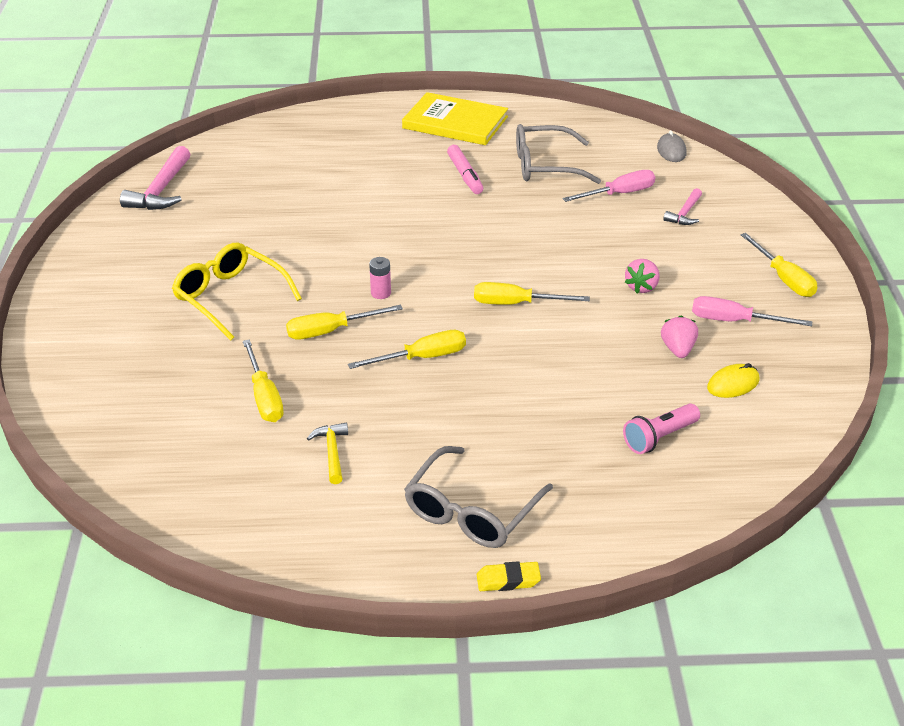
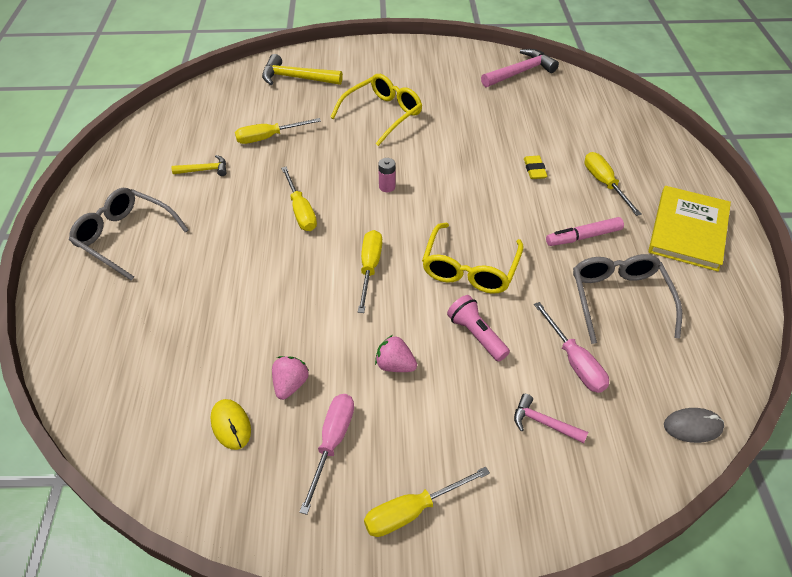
camera: 90 degrees right, 10 degrees up
pink hammer [120,146,190,210] -> pink hammer turned 135 degrees clockwise [481,49,559,87]
yellow screwdriver [286,305,403,340] -> yellow screwdriver moved to [585,152,642,216]
yellow eraser [477,561,541,591] -> yellow eraser moved to [524,156,547,179]
pink flashlight [623,403,700,454] -> pink flashlight moved to [447,295,510,362]
pink strawberry [661,315,698,358] -> pink strawberry turned 75 degrees counterclockwise [272,356,309,400]
none -> yellow hammer [262,54,343,85]
none -> yellow glasses [422,223,524,293]

